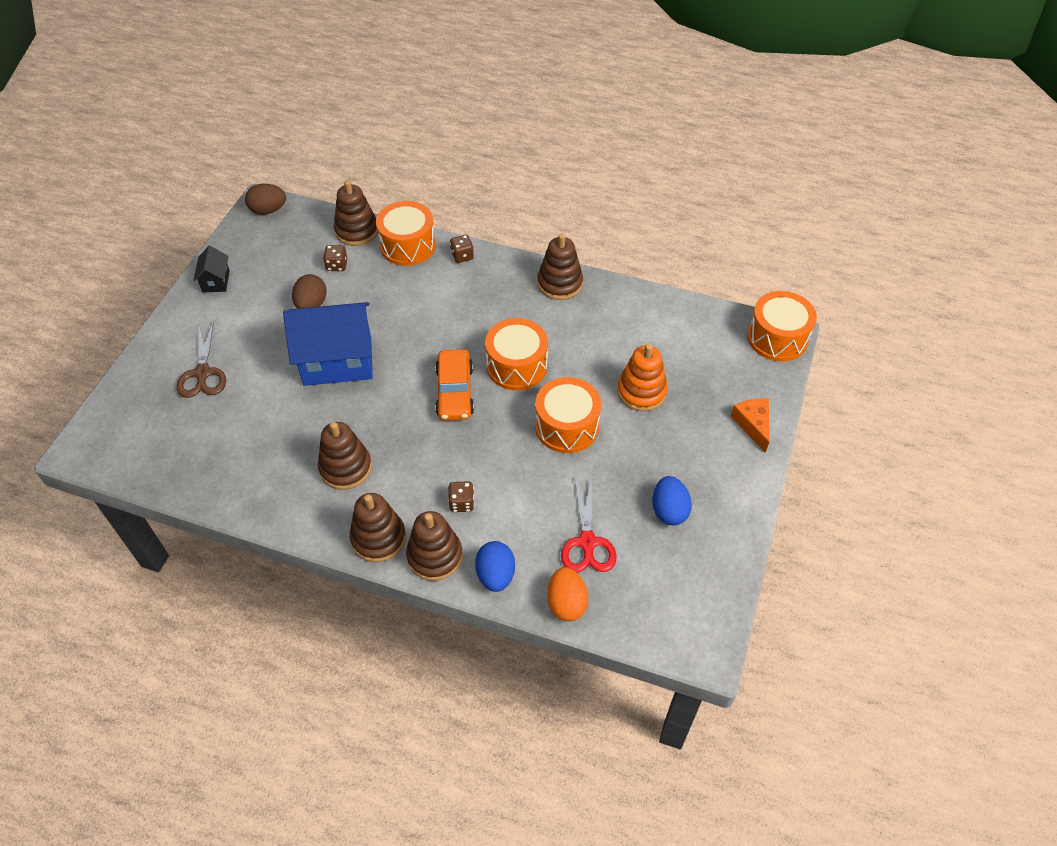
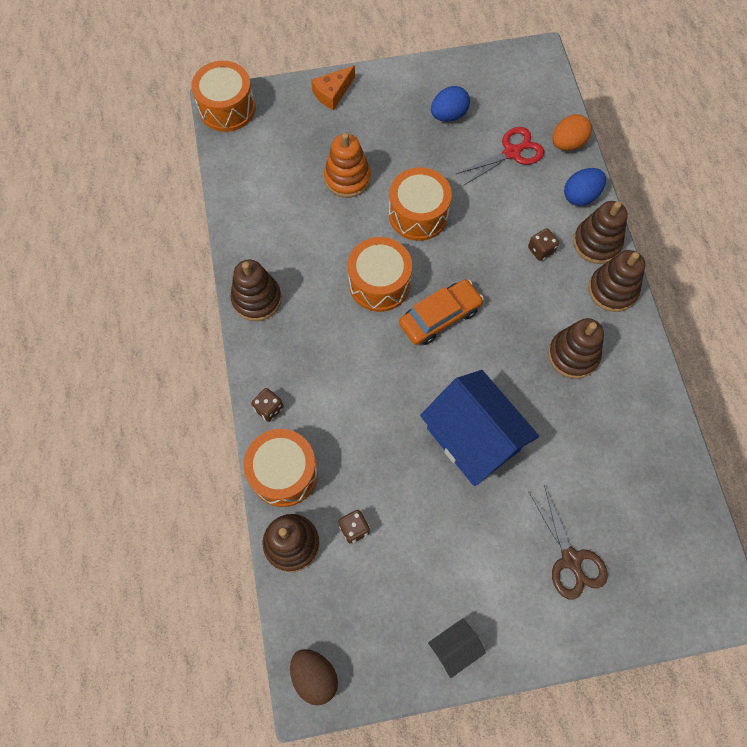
camera: 120 degrees left, 15 degrees up
brown scissors [176,320,226,398] -> brown scissors turned 105 degrees clockwise [528,485,608,599]
brown egg [292,274,327,309] -> none

